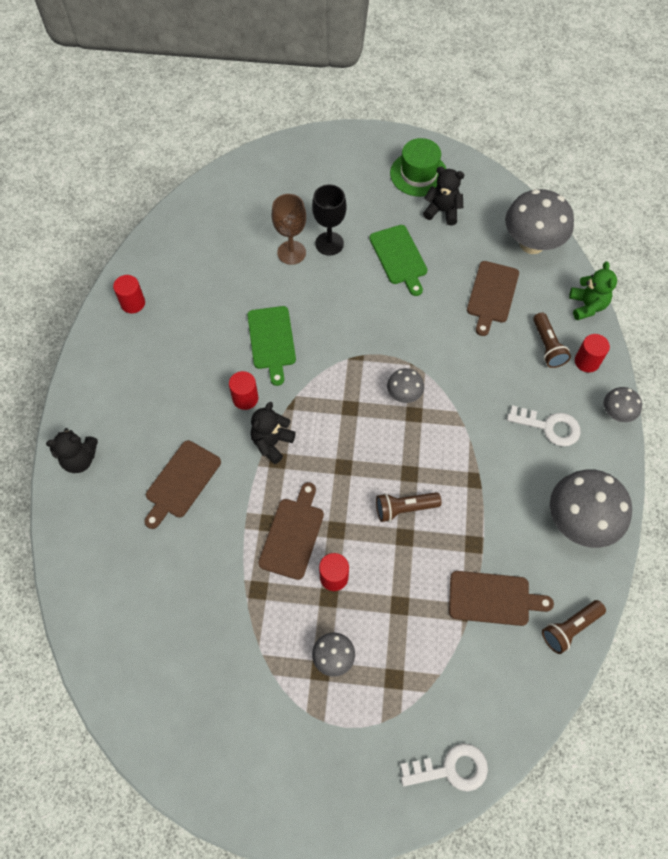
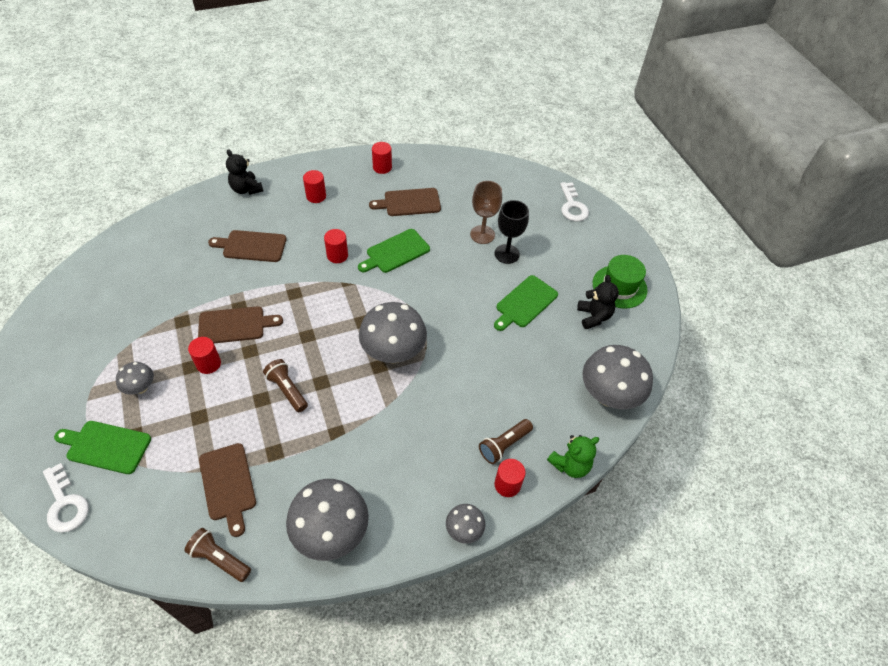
camera: 60 degrees right, 10 degrees down
black teddy bear [251,402,296,464] -> none
grey mushroom [387,368,424,403] -> grey mushroom [359,302,427,363], size x1.97
brown cutting board [467,261,519,336] -> brown cutting board moved to [369,188,441,216]
white key [507,405,581,446] -> white key moved to [560,182,589,221]
none -> green cutting board [54,421,151,474]
none -> red cylinder [303,170,326,203]

